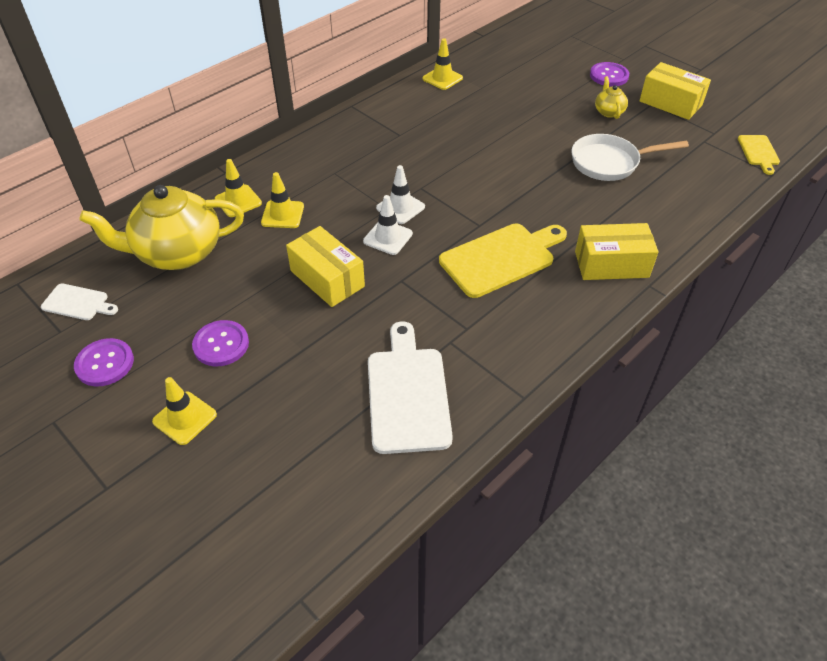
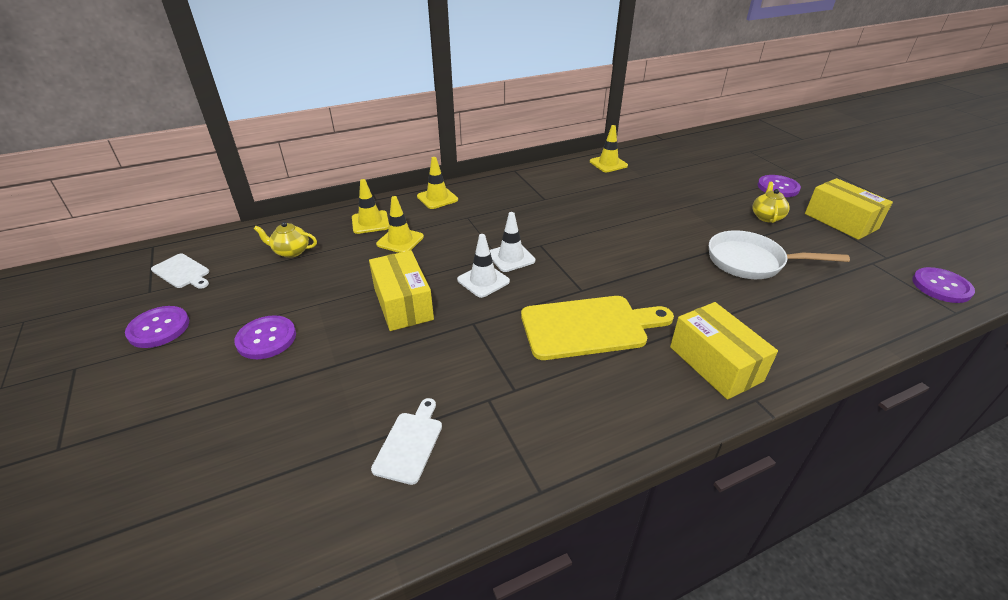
camera: 20 degrees right, 10 degrees down
yellow teapot [79,185,244,270] -> yellow teapot [254,222,317,258], size x0.44
yellow traffic cone [152,377,217,445] -> yellow traffic cone moved to [417,157,458,209]
white cutting board [368,321,453,454] -> white cutting board [371,398,442,485], size x0.53
yellow box [575,223,659,280] -> yellow box turned 45 degrees clockwise [670,302,778,399]
yellow cutting board [738,135,780,175] -> purple button [912,267,975,303]

